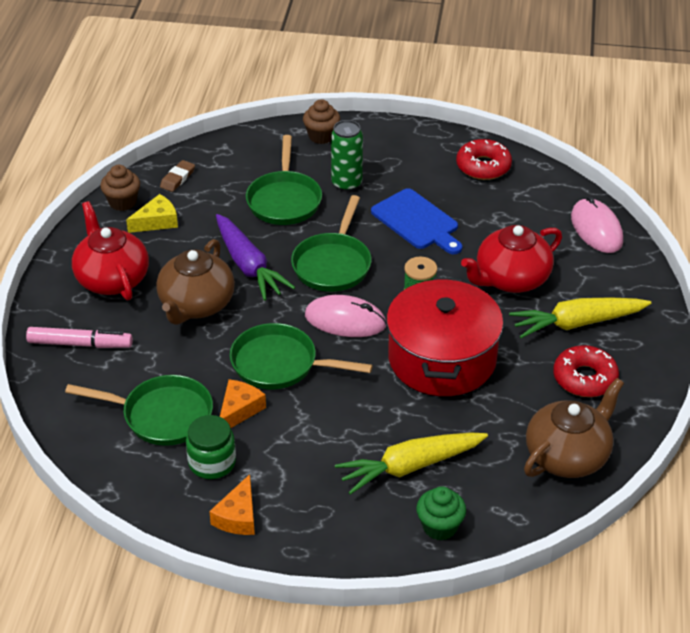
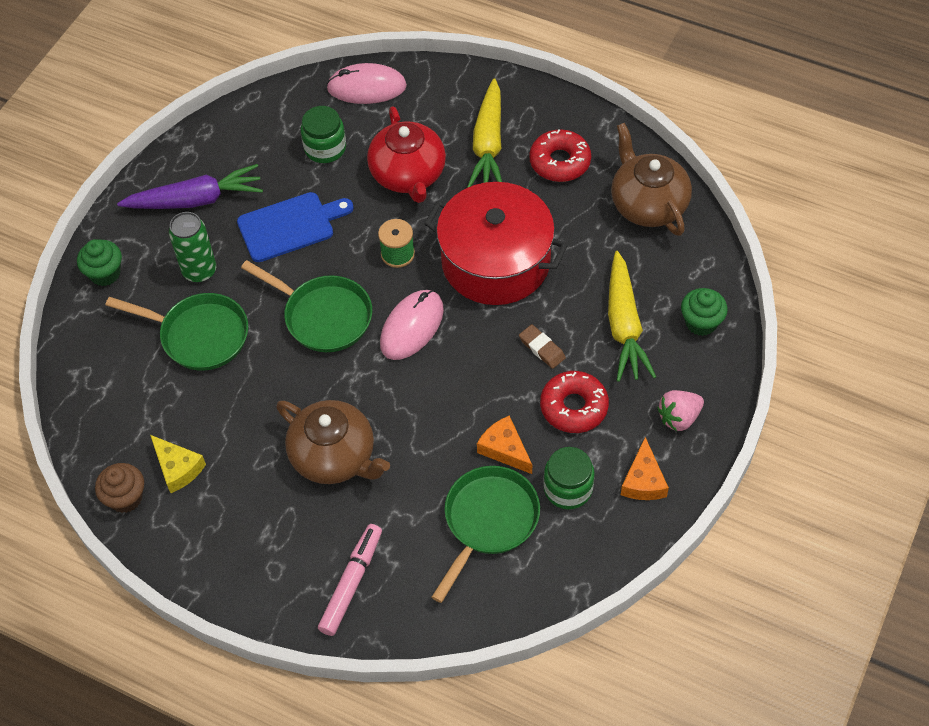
camera: 70 degrees left, 15 degrees up
red teapot [72,201,149,301] -> none
yellow cheese [126,194,178,233] -> yellow cheese turned 150 degrees clockwise [150,435,206,493]
brown eraser [160,160,195,192] -> brown eraser moved to [519,324,566,369]
orange cheese [209,474,255,535] -> orange cheese turned 60 degrees clockwise [621,437,669,500]
purple carrot [216,214,295,301] -> purple carrot moved to [117,164,263,209]
green pan [230,323,373,389] -> none
brown cupcake [303,99,340,144] -> green cupcake [77,239,122,286]
red donut [456,139,512,180] -> red donut moved to [540,371,609,433]
none -> green jar [301,106,346,163]
none -> pink strawberry [657,390,704,431]

